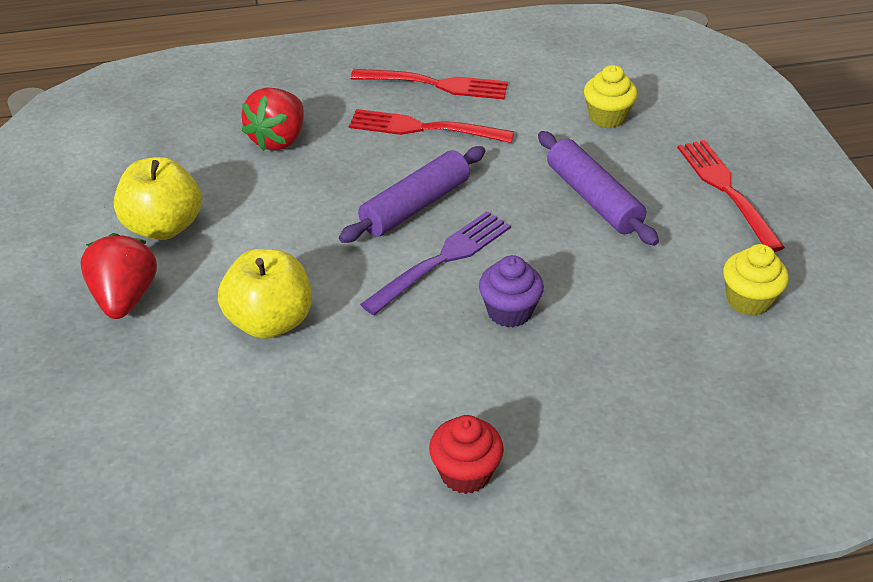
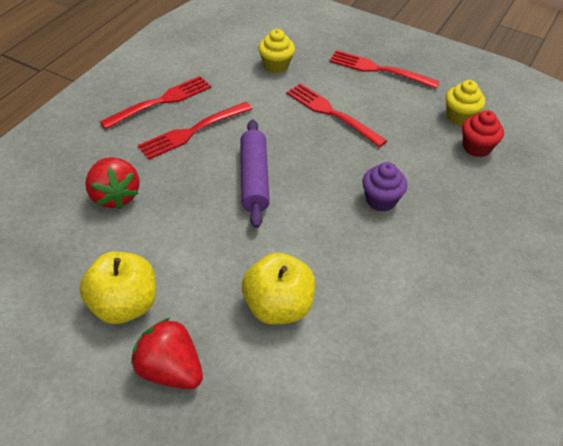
camera: 50 degrees left, 5 degrees up
purple fork [360,211,511,315] -> none
red cupcake [429,415,504,494] -> red cupcake moved to [462,110,504,157]
purple rolling pin [538,131,659,246] -> red fork [286,83,387,148]

